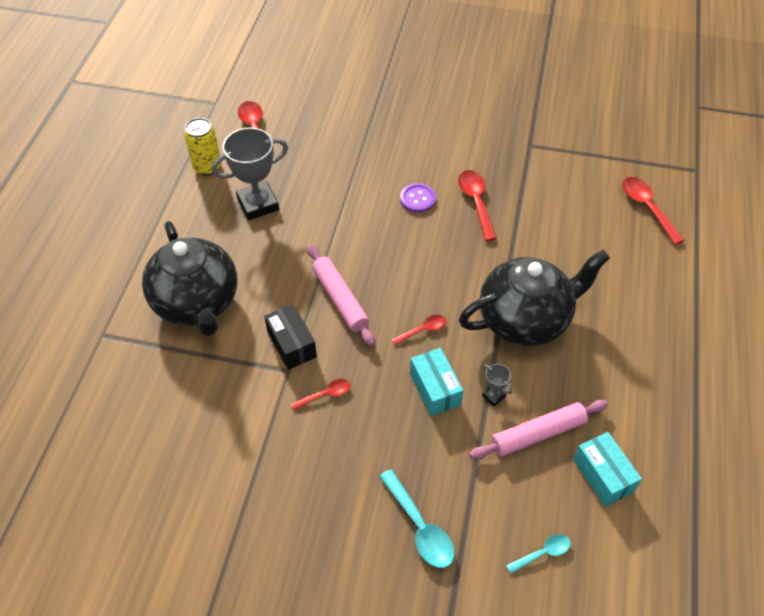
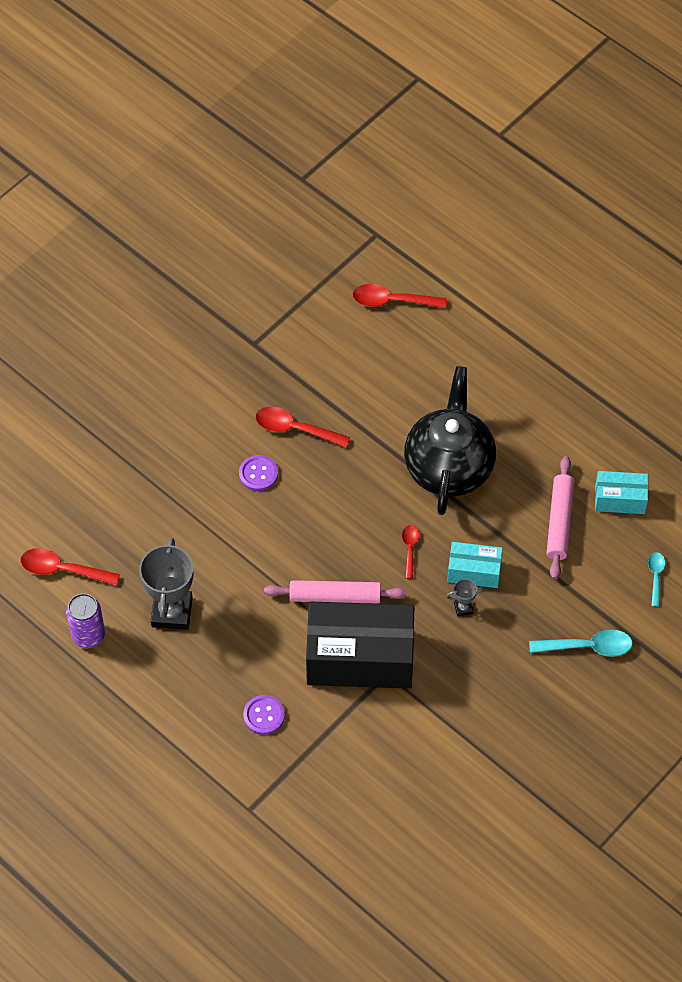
camera: 60 degrees left, 5 degrees up
black teapot [142,221,237,336] -> purple button [243,695,285,735]
yellow can [184,118,221,176] -> purple can [66,593,105,648]
black box [264,304,317,370] -> black box [306,601,414,689], size x2.01
red spoon [291,379,351,410] -> none
grey trophy [482,364,513,406] -> grey trophy moved to [446,579,484,616]

